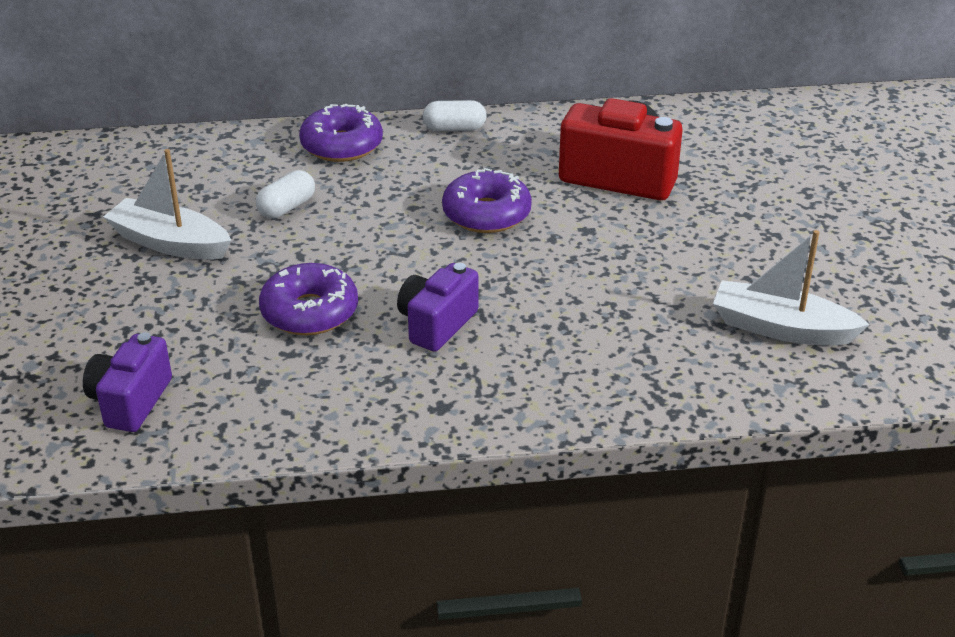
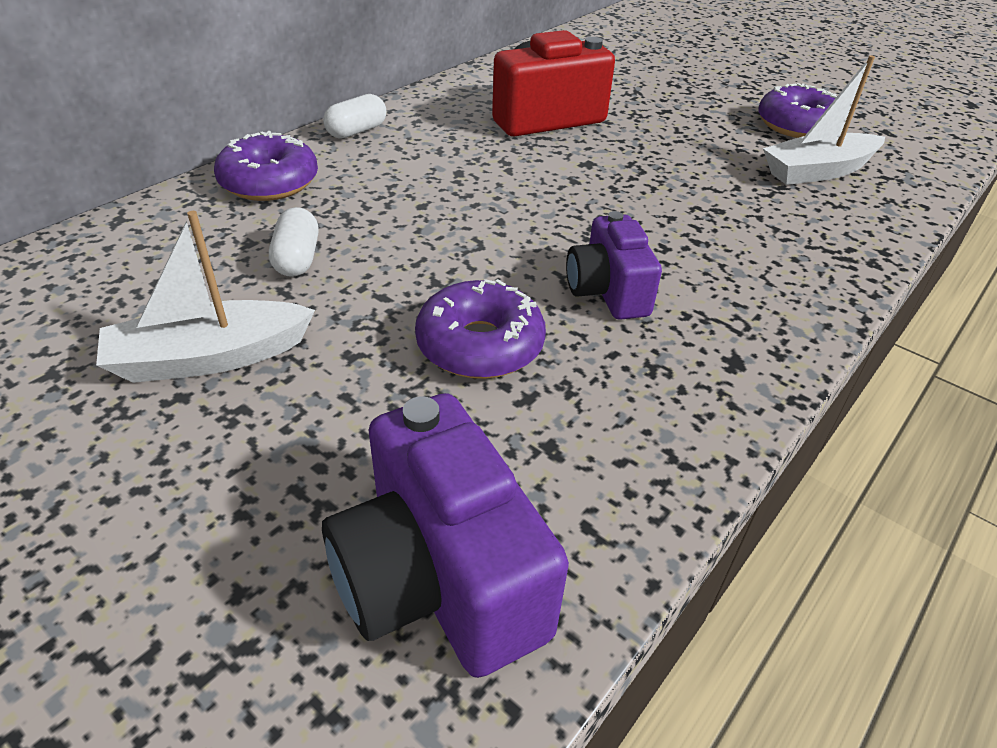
camera: 45 degrees left, 5 degrees up
purple camera [83,332,172,432] -> purple camera [322,393,569,678], size x1.58
purple donut [442,168,532,233] -> purple donut moved to [758,83,837,138]

